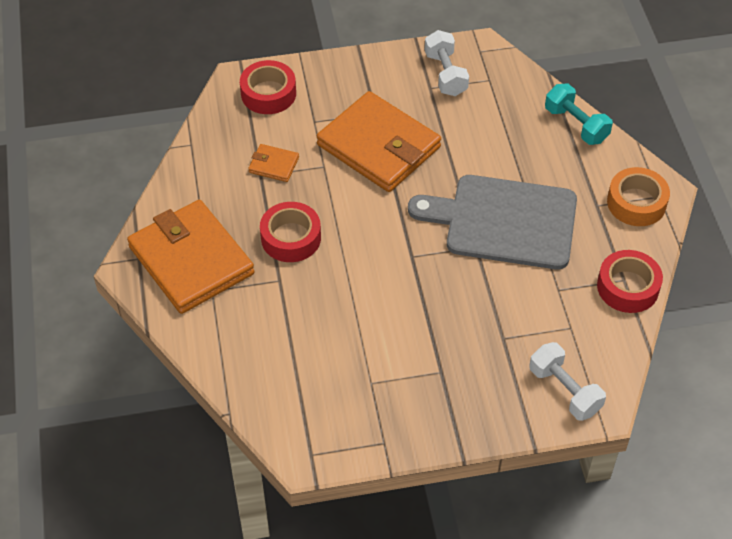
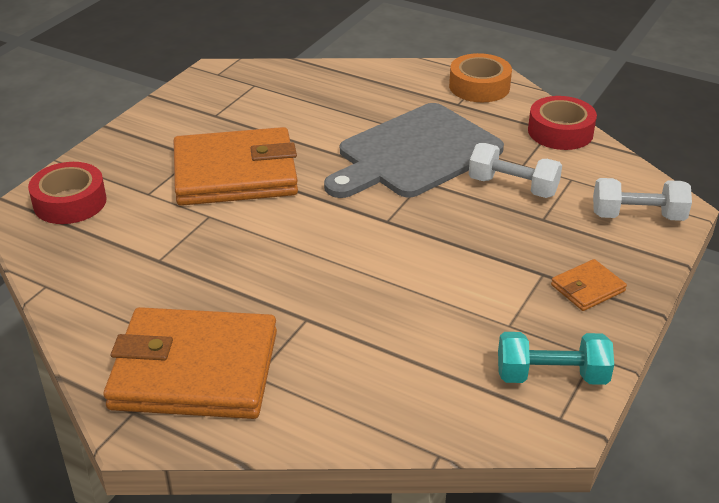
camera: 50 degrees left, 15 degrees down
orange wallet [248,144,299,182] -> orange wallet moved to [551,259,627,311]
red tape [260,202,321,262] -> none
white dumbbell [425,30,469,96] -> white dumbbell moved to [469,143,562,198]
turquoise dumbbell [545,84,613,145] -> turquoise dumbbell moved to [498,332,614,385]

